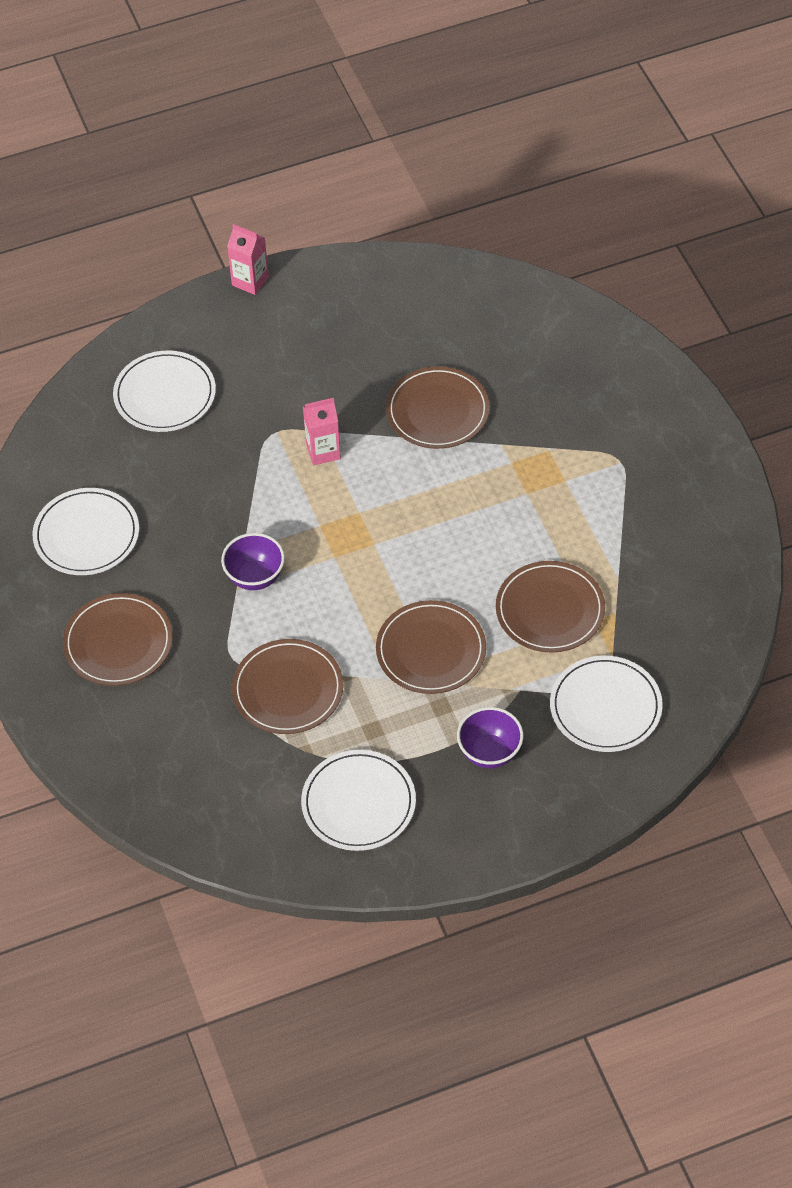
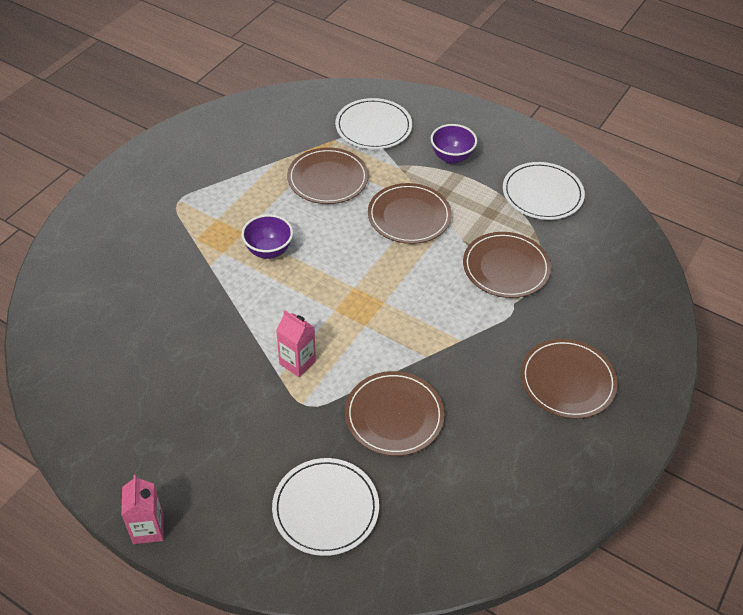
camera: 130 degrees left, 5 degrees down
white plate [33,488,139,575] -> none
purple bowl [221,533,285,590] -> purple bowl moved to [241,214,293,259]
brown plate [386,366,490,449] -> brown plate moved to [345,371,444,456]

